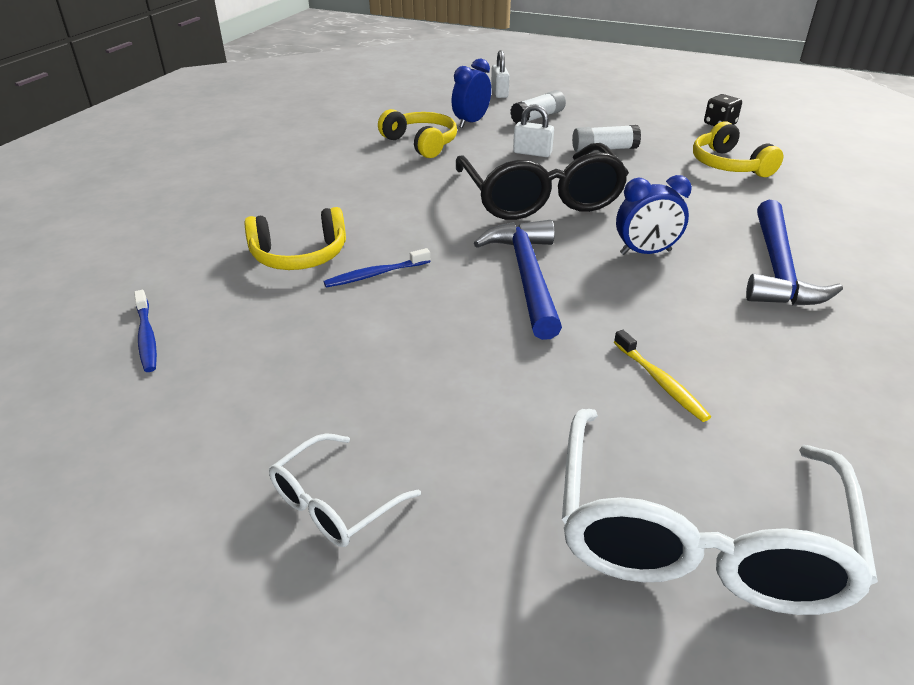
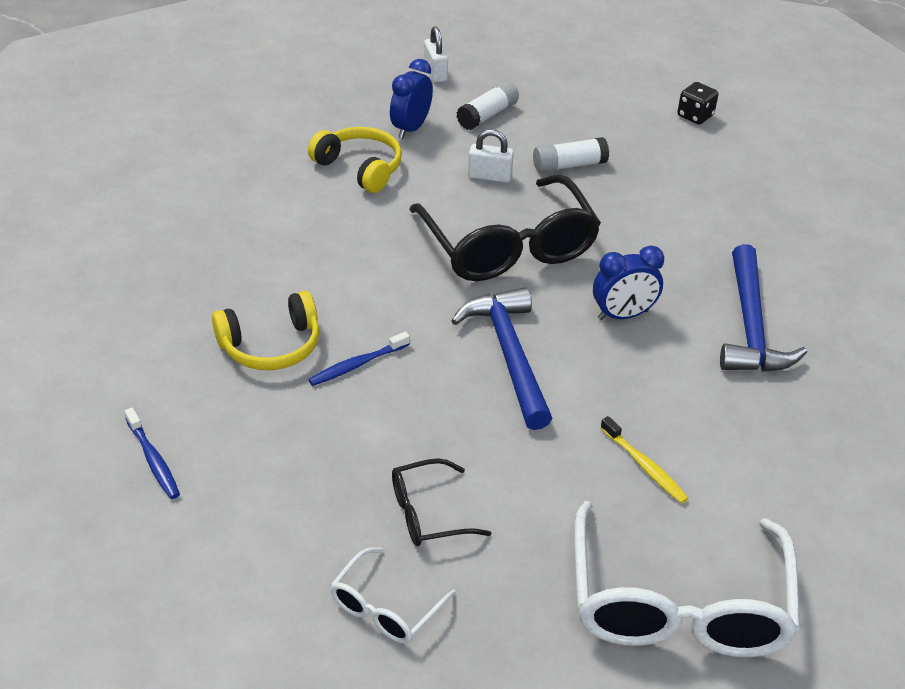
camera: 10 degrees left, 5 degrees up
yellow headphones [693,121,783,177] -> none
none -> black glasses [392,458,491,546]

